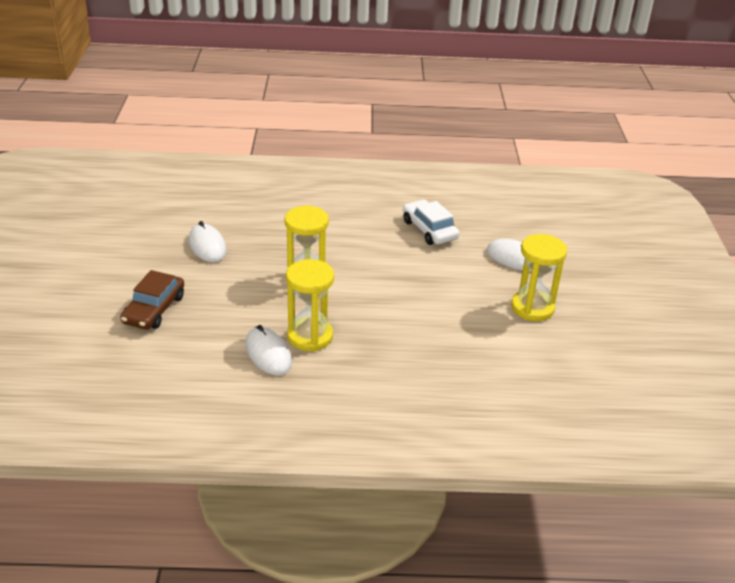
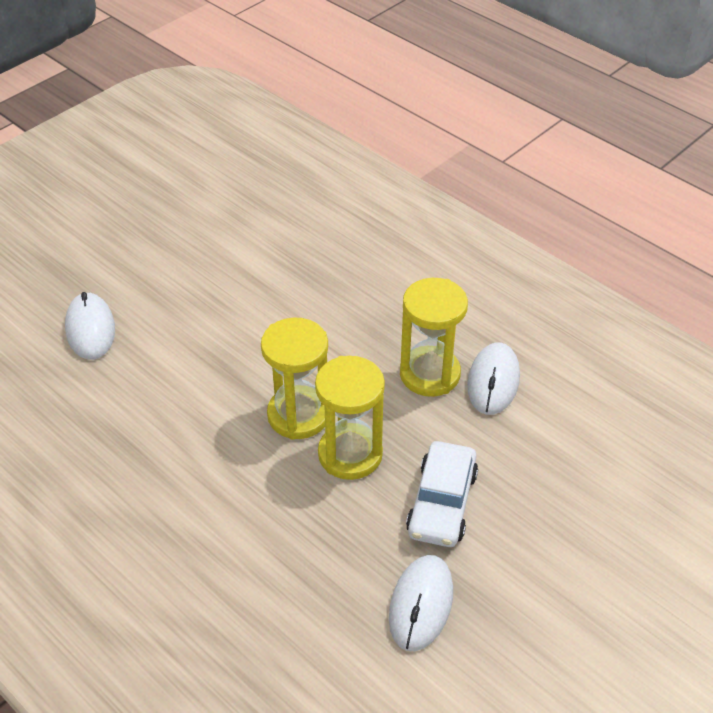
camera: 135 degrees left, 10 degrees up
brown car [120,270,184,329] -> none
white car [403,200,459,245] -> white car moved to [406,441,478,547]
yellow hourglass [511,234,567,321] -> yellow hourglass moved to [261,317,328,440]

